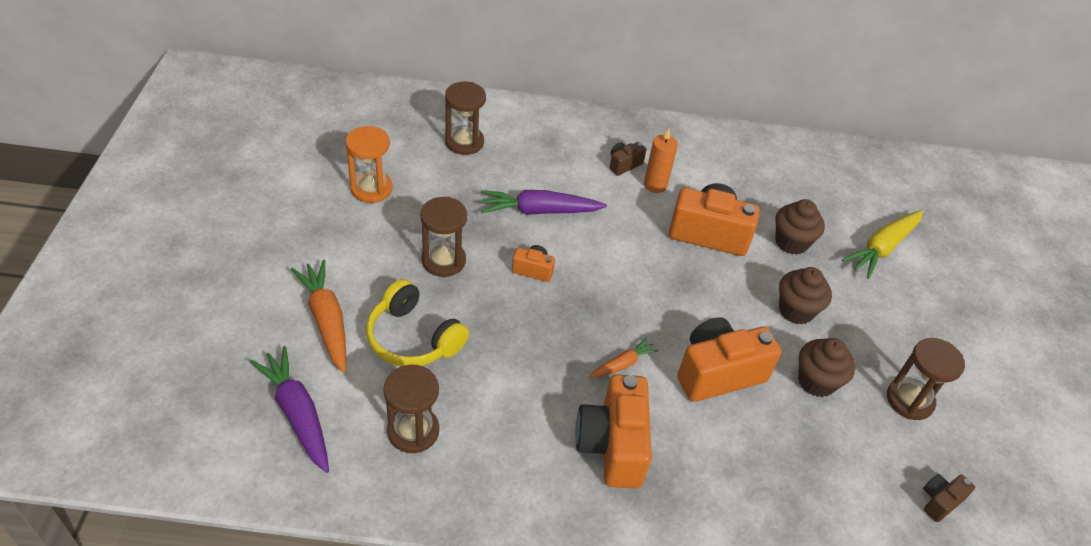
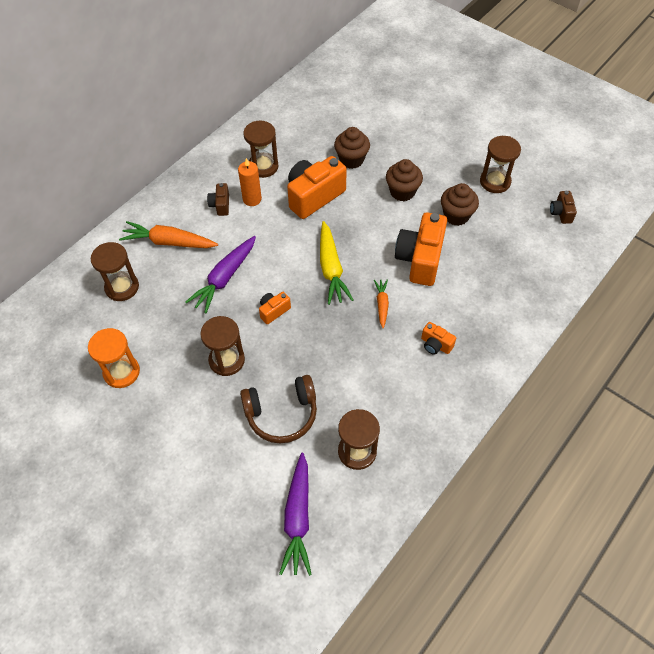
camera: 50 degrees left, 10 degrees up
purple carrot [250,346,329,473] -> purple carrot turned 90 degrees counterclockwise [279,453,312,576]
orange carrot [291,260,346,373] -> orange carrot moved to [119,221,218,248]
yellow headphones [366,279,469,366] -> brown headphones [240,375,317,443]
orange camera [575,374,652,489] -> orange camera [421,322,456,355], size x0.48
yellow carrot [842,210,923,279] -> yellow carrot moved to [320,221,353,305]
none -> brown hourglass [243,121,278,178]

